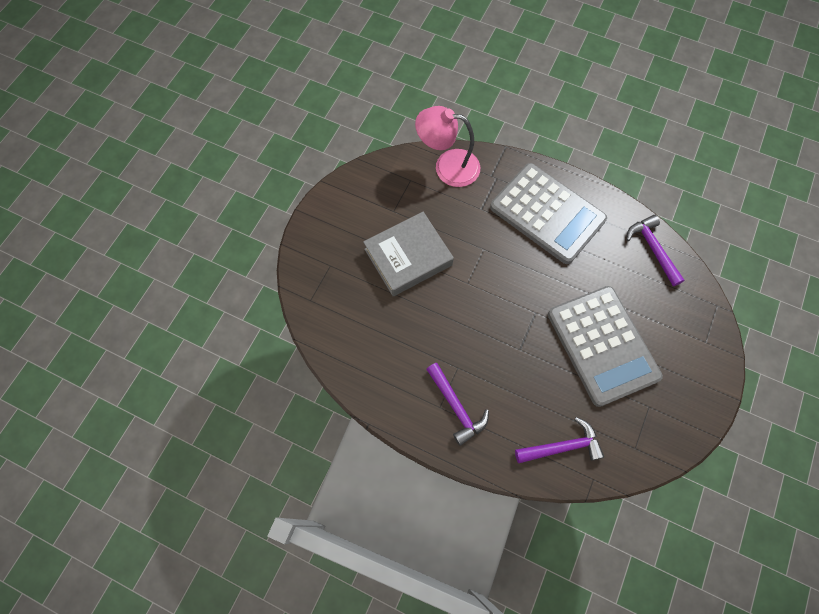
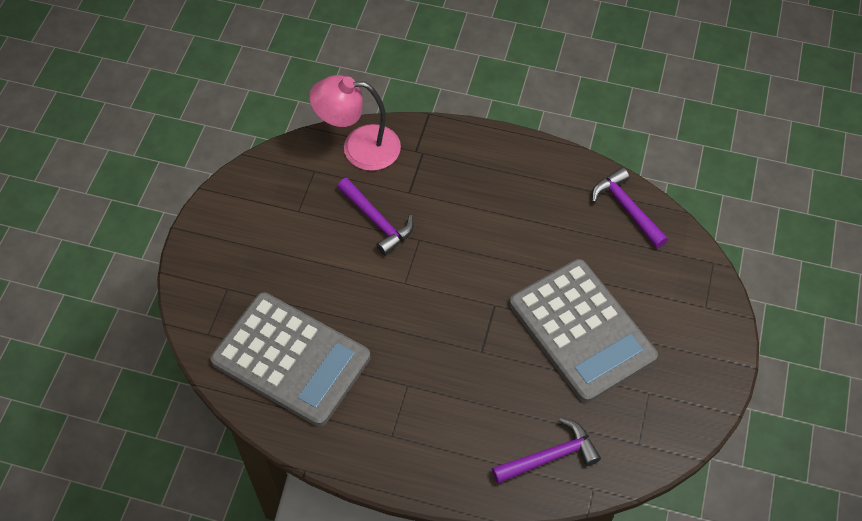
camera: 10 degrees left, 10 degrees down
grey book [363,212,454,296] -> none
purple hammer [426,363,489,446] -> purple hammer moved to [337,178,414,256]
grey calculator [490,163,607,264] -> grey calculator moved to [210,292,370,427]

